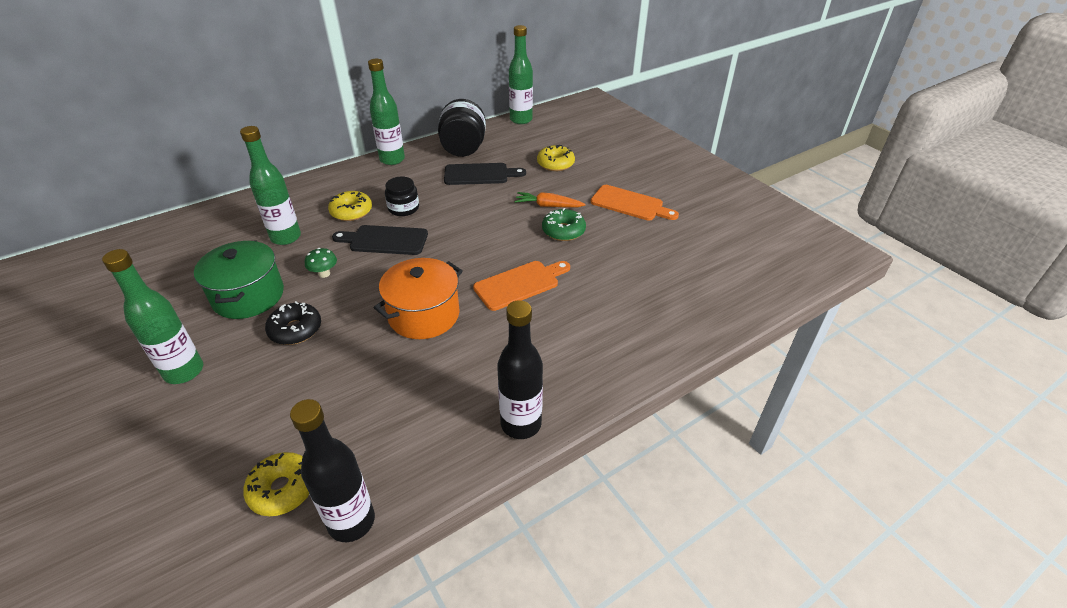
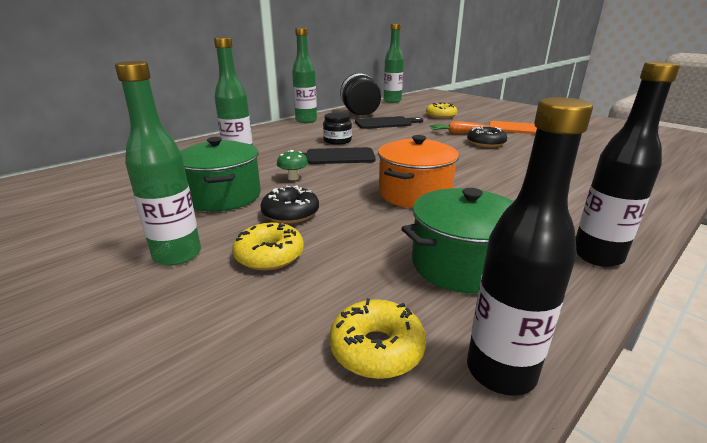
camera: 10 degrees left, 15 degrees down
yellow donut [328,191,372,221] -> yellow donut moved to [232,223,304,270]
orange cutting board [473,261,570,311] -> none
green donut [542,208,586,241] -> black donut [467,126,507,147]
none -> green pot [401,188,514,294]

